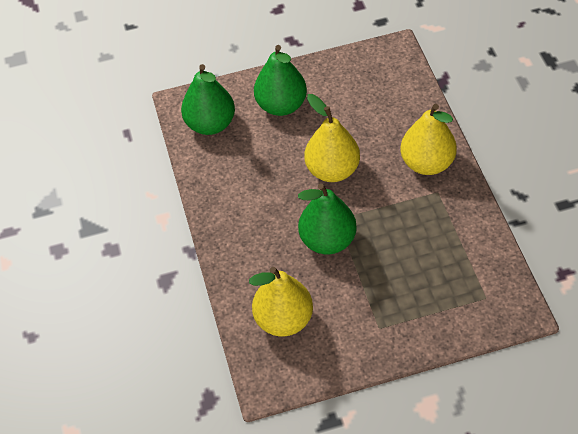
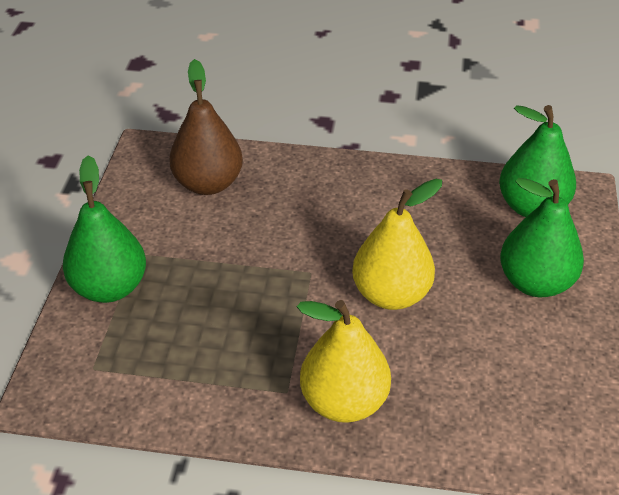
camera: 110 degrees right, 10 degrees down
yellow pear [249,267,313,336] -> brown pear [169,59,243,195]
green pear [298,183,357,255] -> green pear moved to [63,155,146,303]

